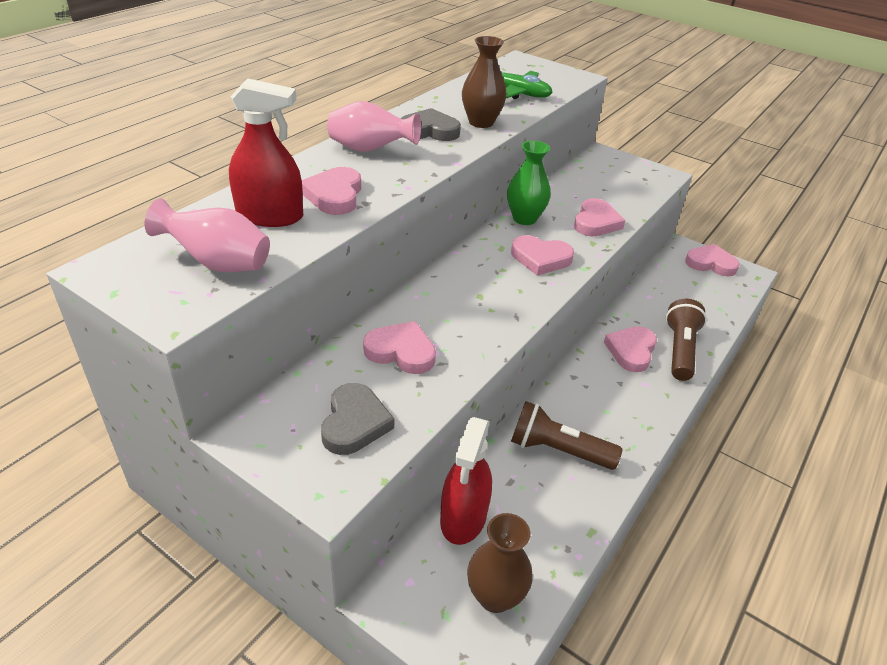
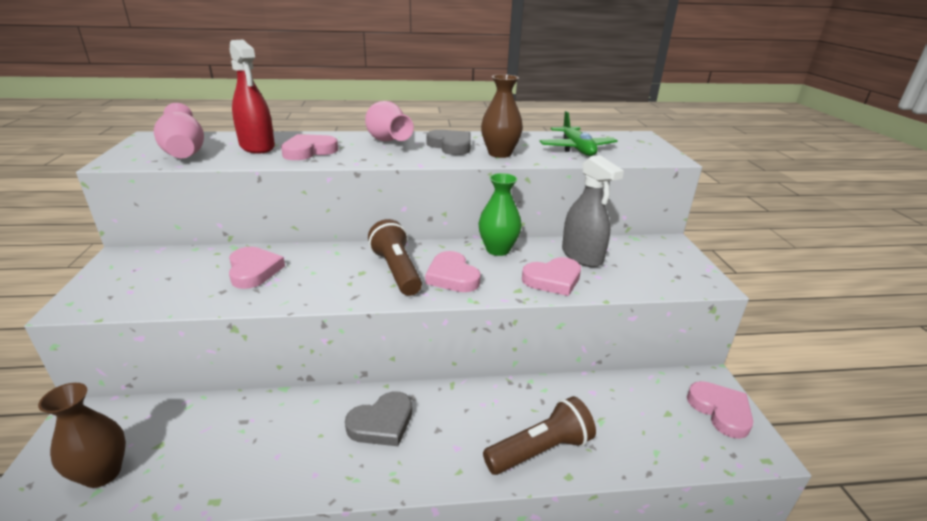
camera: 50 degrees right, 10 degrees down
grey heart [321,383,394,455] -> grey heart moved to [345,392,412,446]
red spray bottle [440,417,492,545] -> none
brown flashlight [511,401,622,470] -> brown flashlight moved to [368,219,422,296]
pink heart [604,326,657,372] -> none
none -> grey spray bottle [562,155,624,267]

